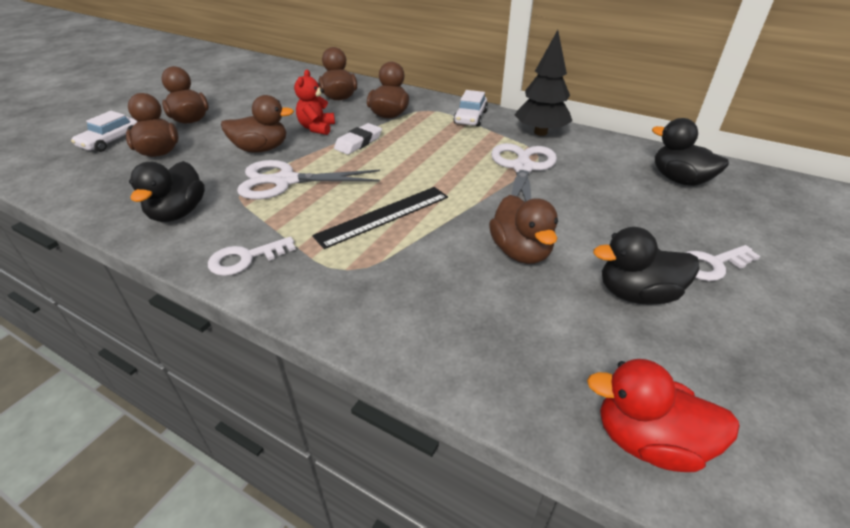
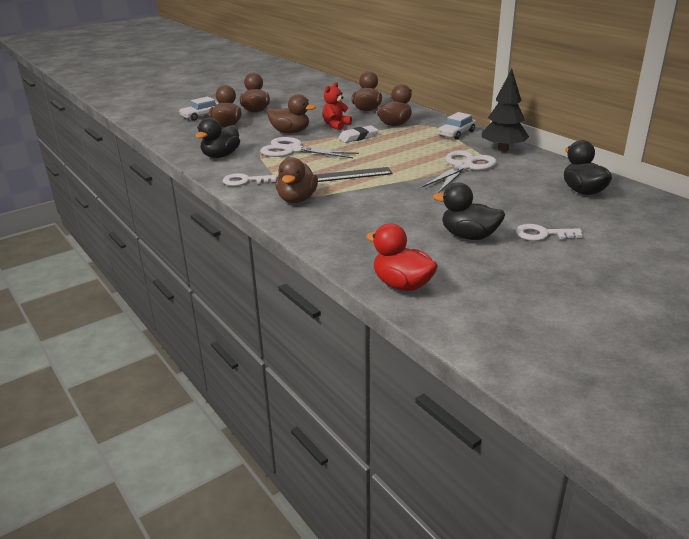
camera: 25 degrees right, 10 degrees down
brown duck [489,195,558,264] -> brown duck moved to [276,157,318,203]

